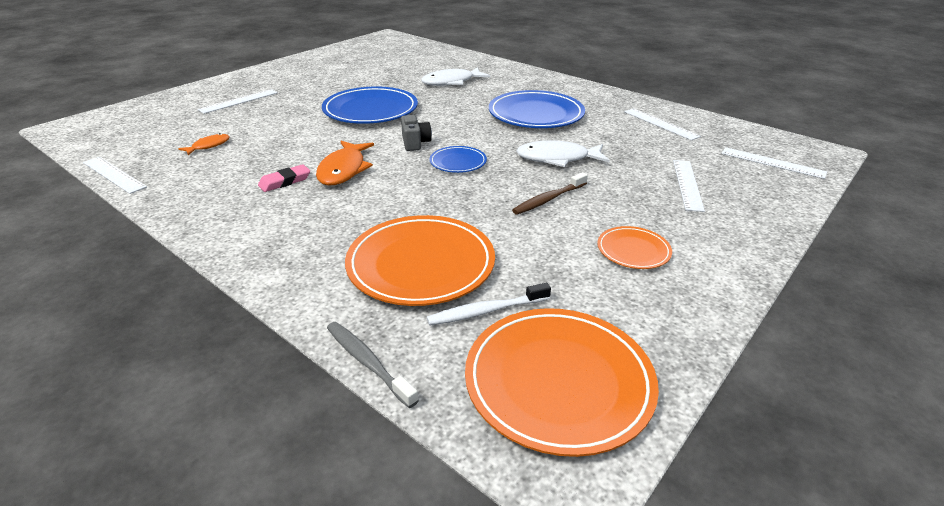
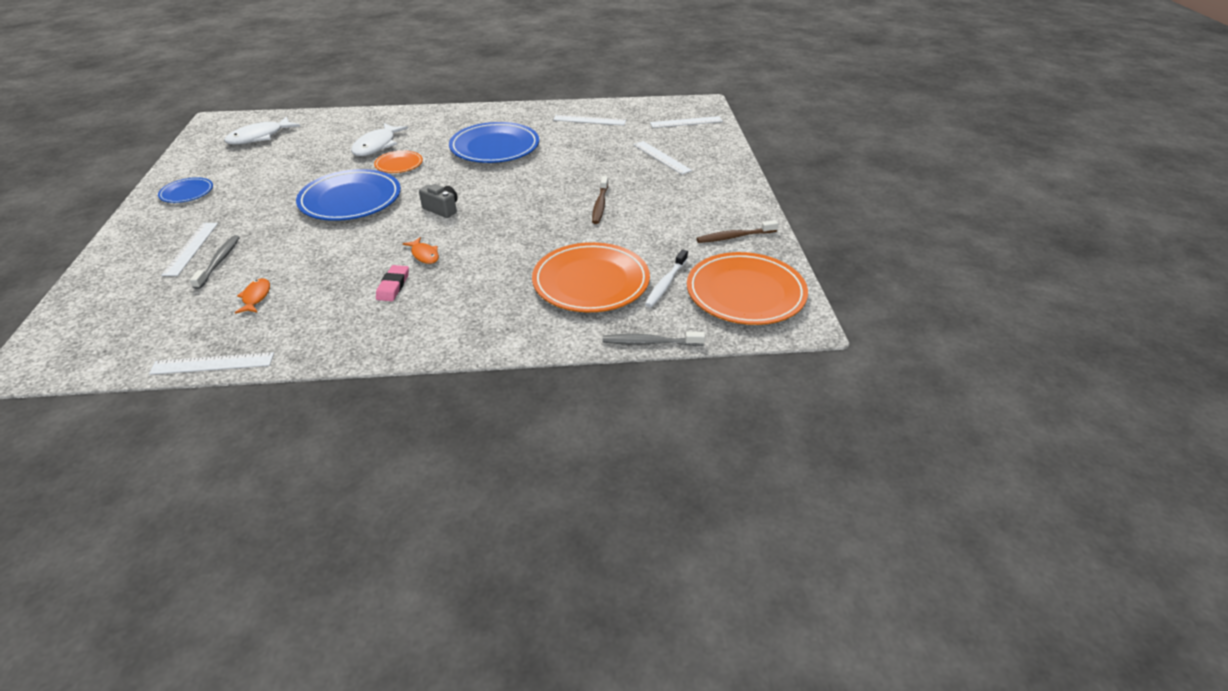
camera: 45 degrees left, 5 degrees up
orange fish [316,141,374,186] -> orange fish [403,237,439,264], size x0.56
blue plate [430,146,487,173] -> blue plate moved to [158,177,213,203]
white fish [516,140,610,167] -> white fish moved to [224,116,301,145]
orange plate [597,226,672,269] -> orange plate moved to [374,150,423,173]
none -> grey toothbrush [190,235,240,289]
none -> brown toothbrush [696,220,778,243]

